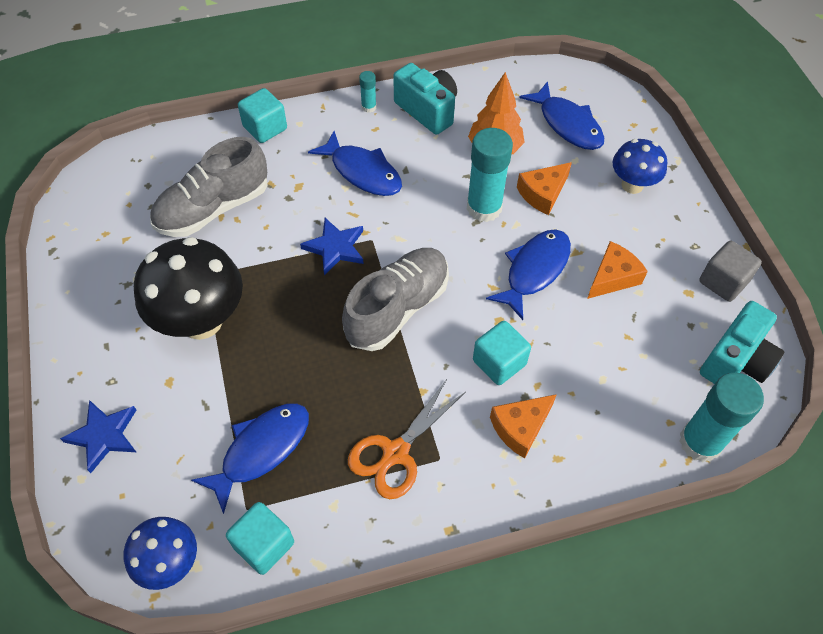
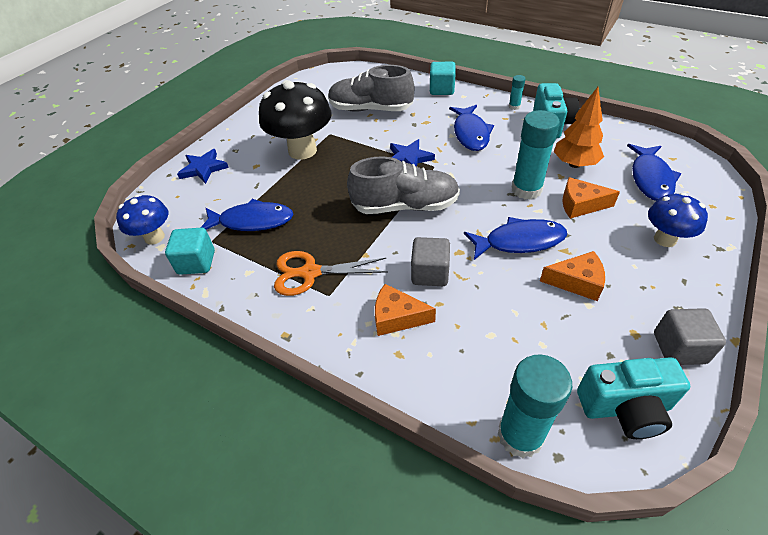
camera: 50 degrees right, 10 degrees down
turquoise cube [473,321,531,385] -> grey cube [411,237,450,286]

